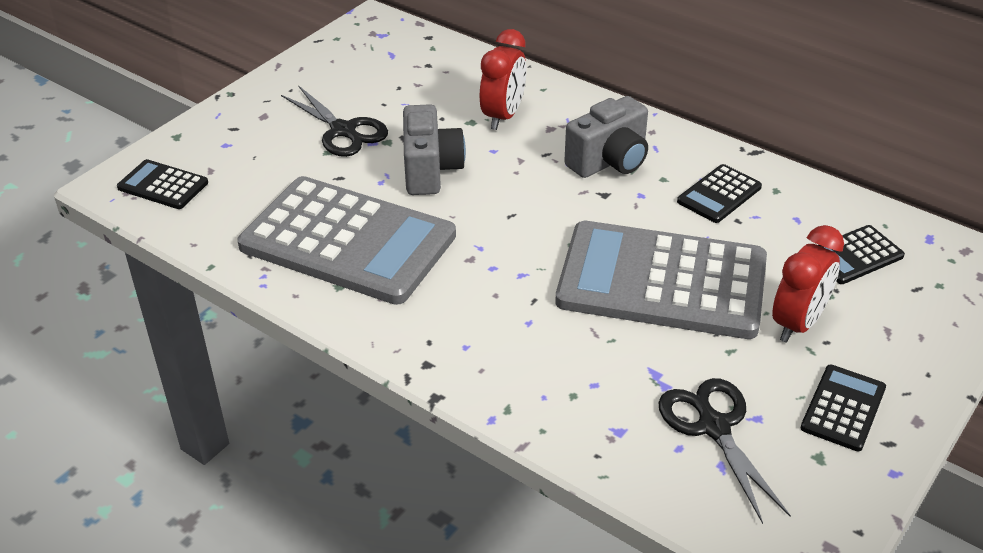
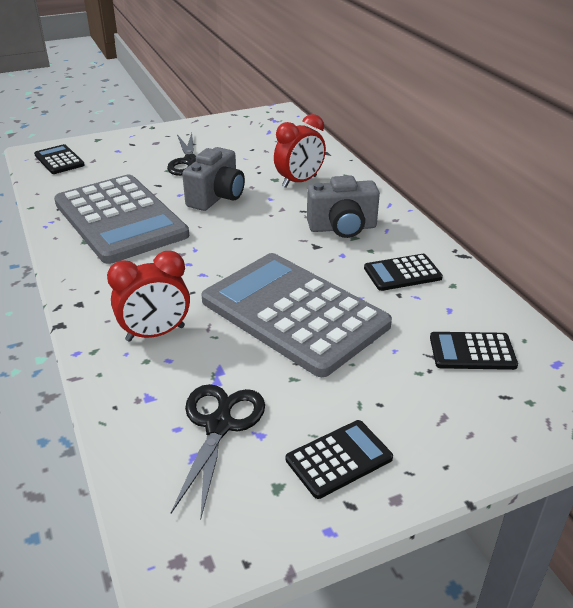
camera: 30 degrees right, 5 degrees down
red clock [772,225,844,343] -> red clock moved to [107,251,190,342]

